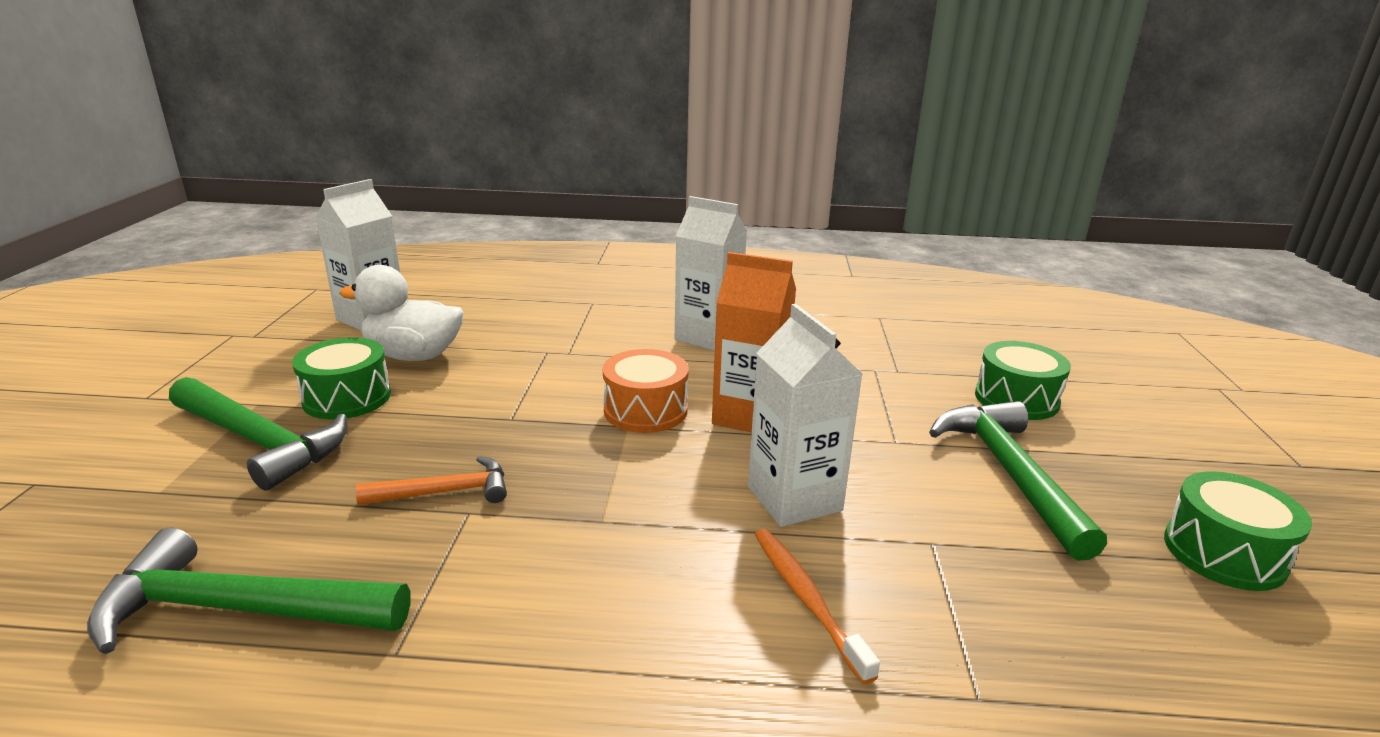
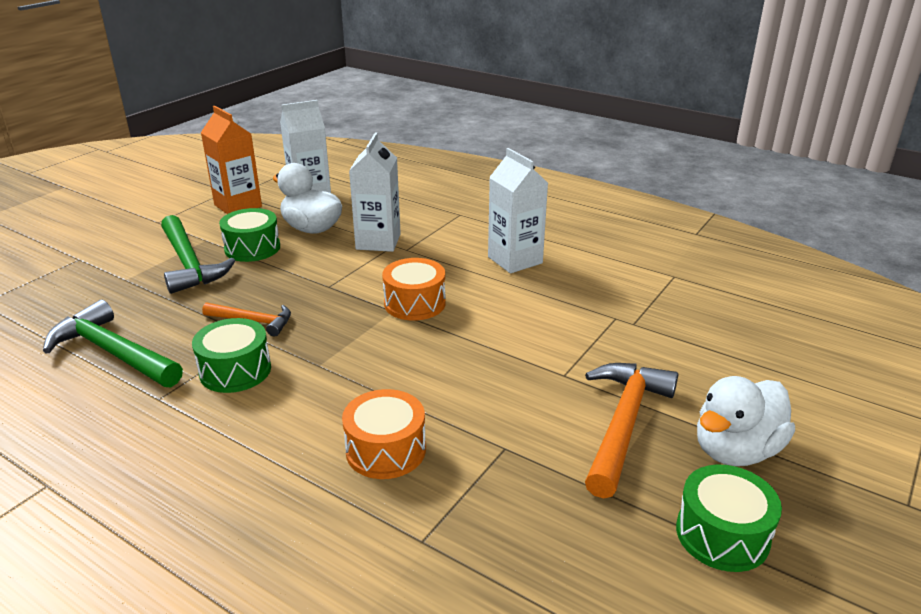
camera: 30 degrees right, 5 degrees up
orange carton [712,252,796,432] -> orange carton moved to [201,106,262,214]
white carton [748,304,862,527] -> white carton moved to [349,132,401,252]
orange toothbrush [754,529,880,684] -> orange drum [342,389,426,479]
green hammer [929,401,1107,561] -> orange hammer [585,363,678,498]
green drum [975,341,1071,420] -> green drum moved to [192,318,271,393]
none -> white duck [697,376,795,466]

